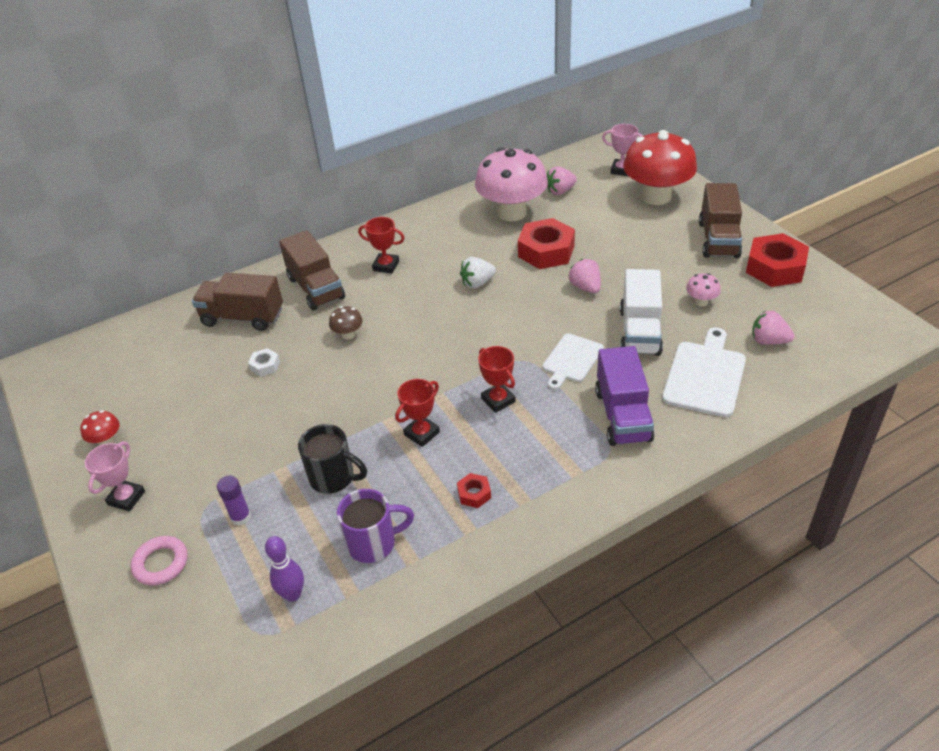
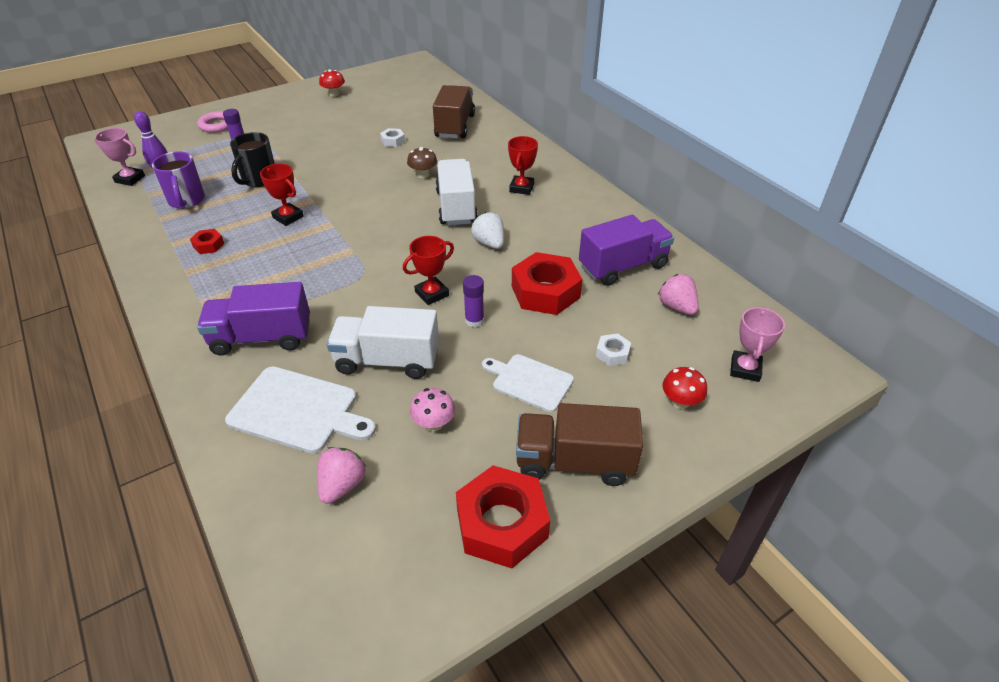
camera: 85 degrees right, 0 degrees up
pink trophy [85,442,145,511] -> pink trophy moved to [94,128,145,186]
brown truck [279,230,345,310] -> none
pink mushroom [475,147,548,221] -> purple truck [579,215,674,286]
red trophy [478,346,516,413] -> red trophy moved to [403,236,454,305]
white cutting board [543,333,604,390] -> white cutting board moved to [482,354,574,412]
pink strawberry [568,259,601,293] -> purple glue stick [463,275,484,328]
red mushroom [623,130,697,205] -> red mushroom [662,367,707,409], size x0.41
none -> white truck [435,159,478,225]
none -> white nut [596,333,631,366]

